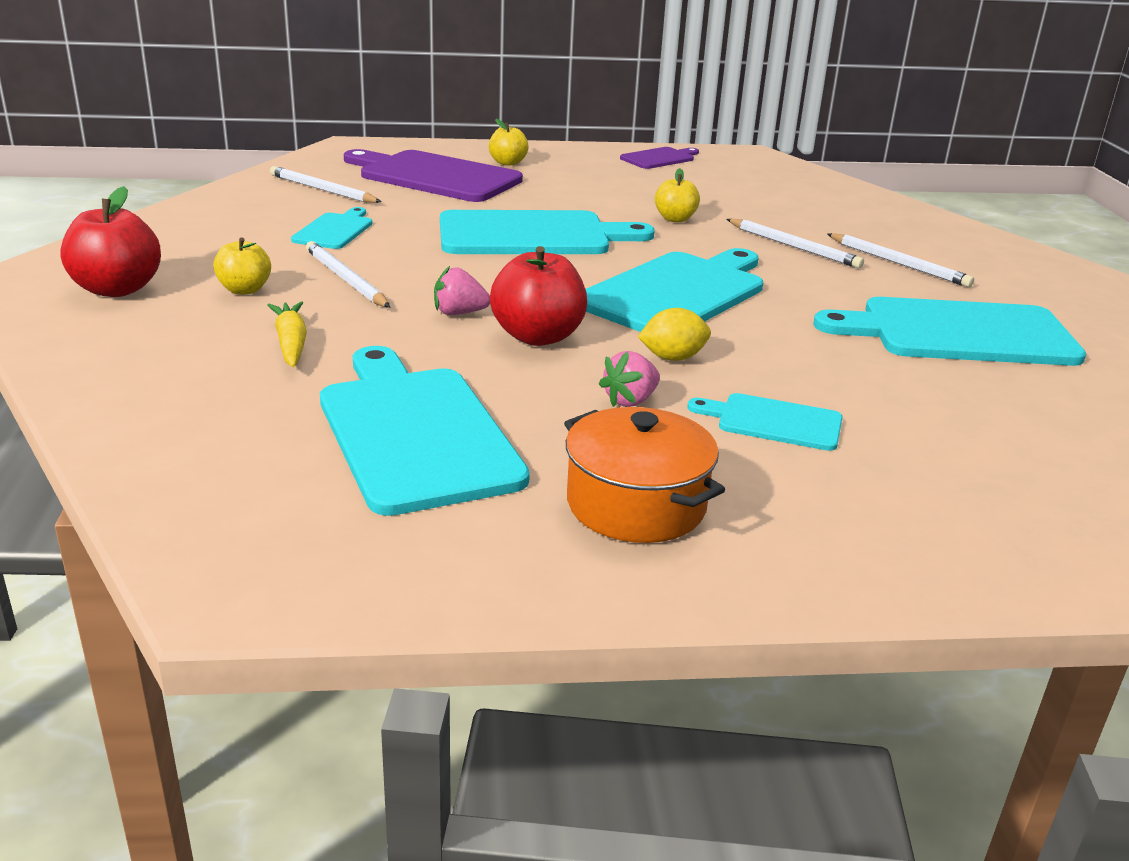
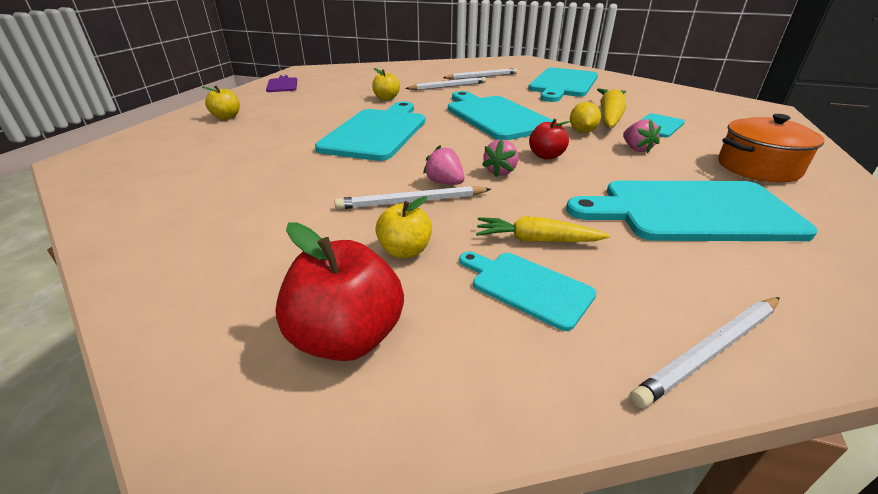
camera: 65 degrees left, 5 degrees up
white pencil [270,166,381,203] -> white pencil moved to [630,297,780,408]
turquoise cutting board [291,207,372,249] -> turquoise cutting board moved to [459,251,597,331]
purple cutting board [344,149,523,202] -> none
red apple [490,246,587,346] -> red apple [529,119,570,160], size x0.61
none -> pink strawberry [423,145,464,185]
none -> yellow carrot [597,88,626,128]

